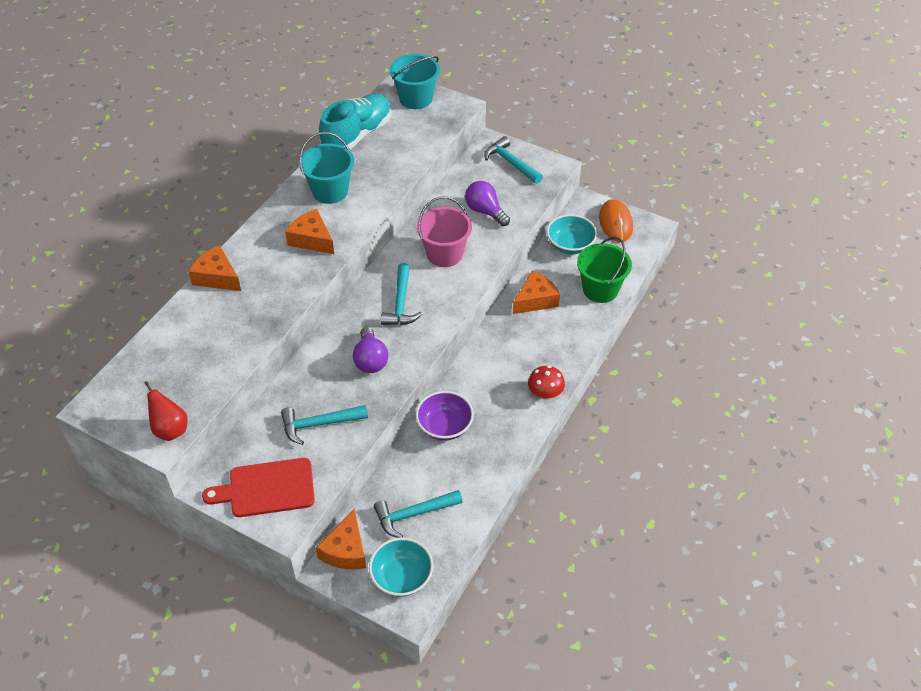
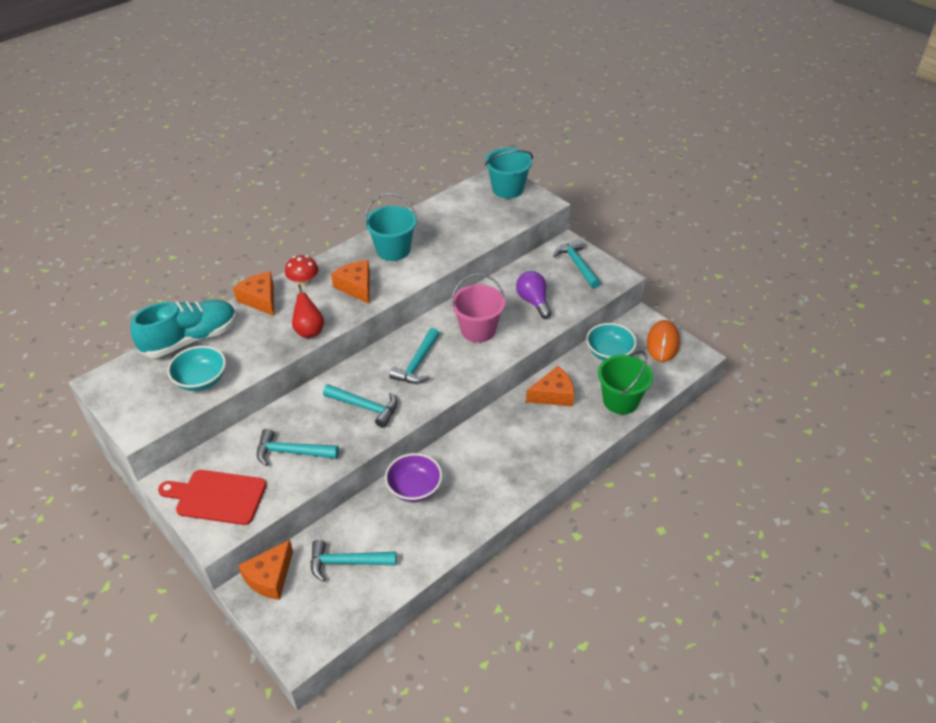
camera: 20 degrees right, 5 degrees down
red pear [144,381,188,441] -> red pear moved to [292,284,324,338]
turquoise shoe [319,94,391,149] -> turquoise shoe moved to [131,300,237,358]
purple light bulb [353,327,388,373] -> turquoise hammer [323,384,398,428]
turquoise bowl [369,538,433,597] -> turquoise bowl moved to [167,346,226,391]
red mushroom [528,365,565,400] -> red mushroom moved to [285,255,318,287]

